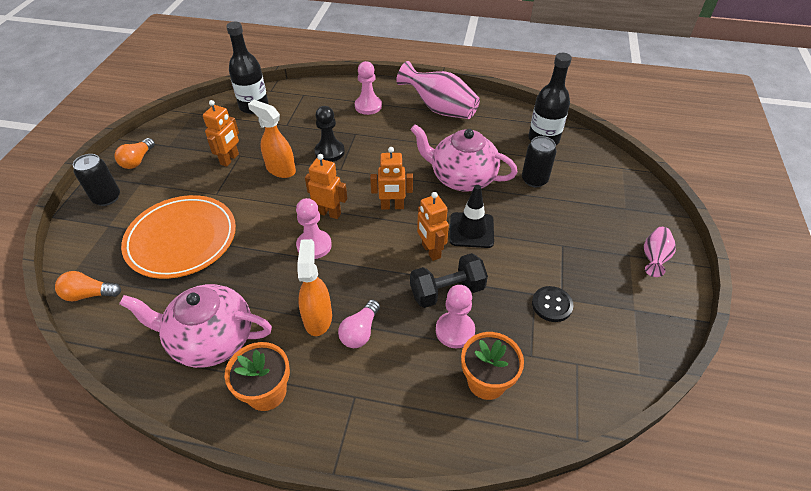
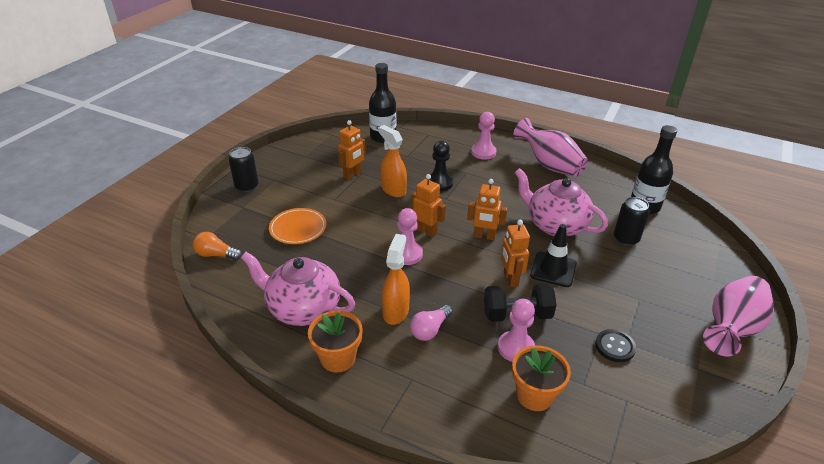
camera: 15 degrees right, 10 degrees down
orange light bulb [114,138,155,169] -> none
orange plate [121,195,236,279] -> orange plate [269,208,326,244], size x0.60
pink vase [644,227,676,277] -> pink vase [703,276,774,356], size x1.82

